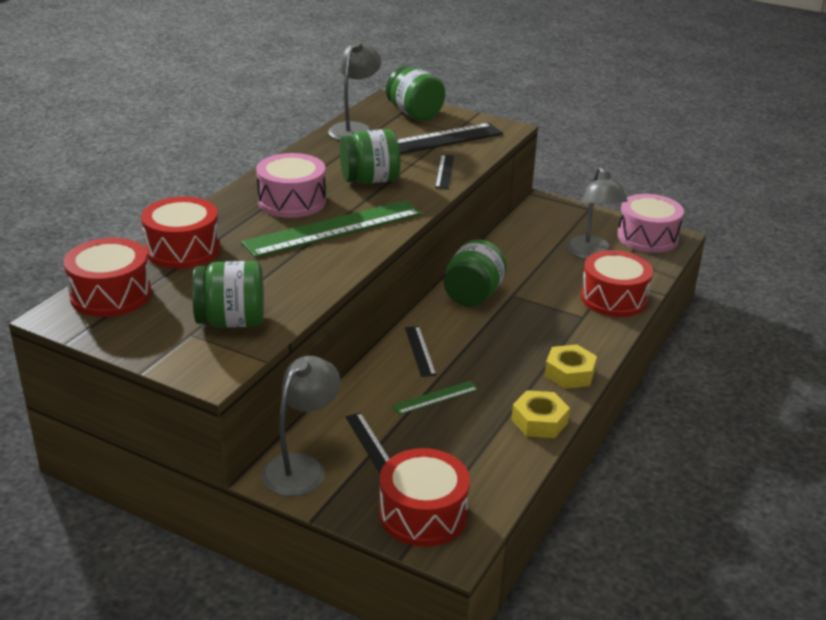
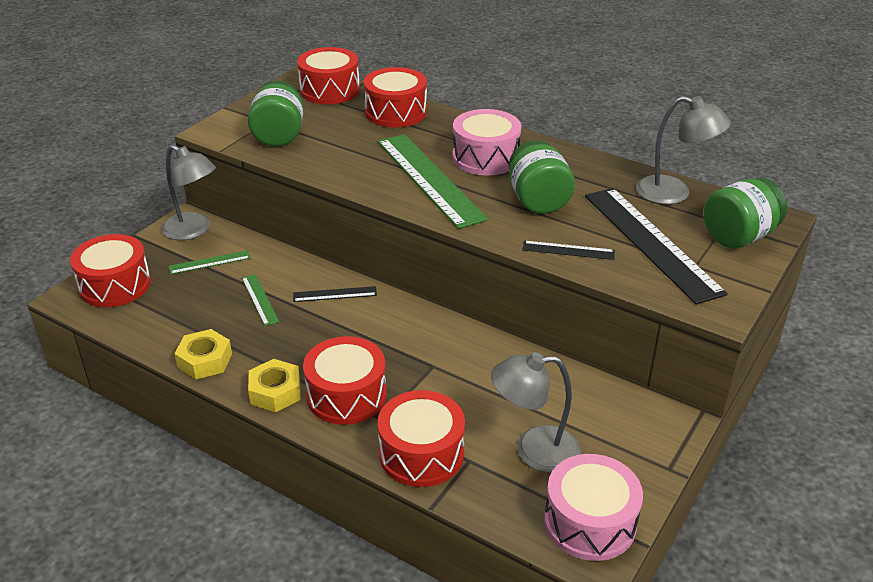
camera: 95 degrees right, 5 degrees up
black ruler [345,412,390,473] -> green ruler [168,250,250,275]
green jar [444,240,507,307] -> none
none -> red drum [303,336,387,425]

